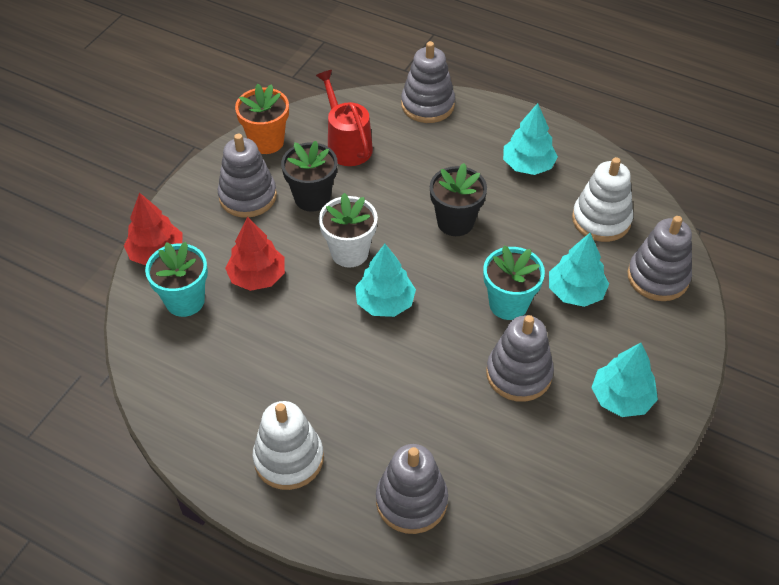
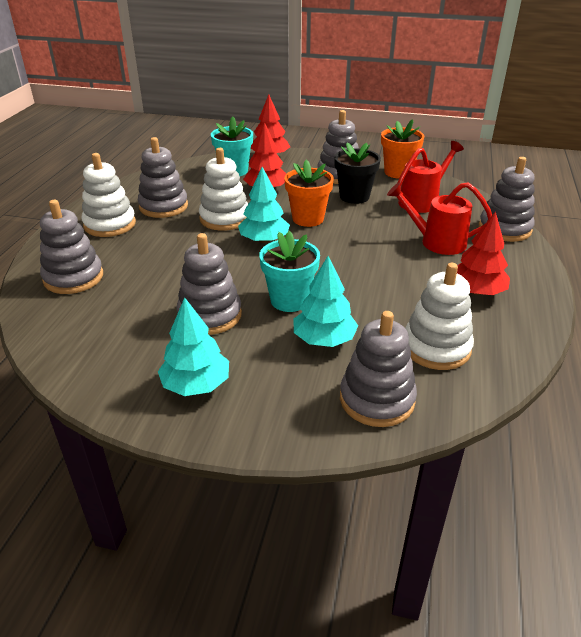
camera: 75 degrees right, 15 degrees down
white flower pot [319,193,378,267] -> orange flower pot [284,160,334,227]
black flower pot [430,163,487,236] -> none
turquoise tree [503,103,558,175] -> red tree [457,212,510,295]
none -> grey stacking toy [138,137,188,218]
none -> white stacking toy [199,148,248,231]
none -> red watering can [387,182,492,255]

